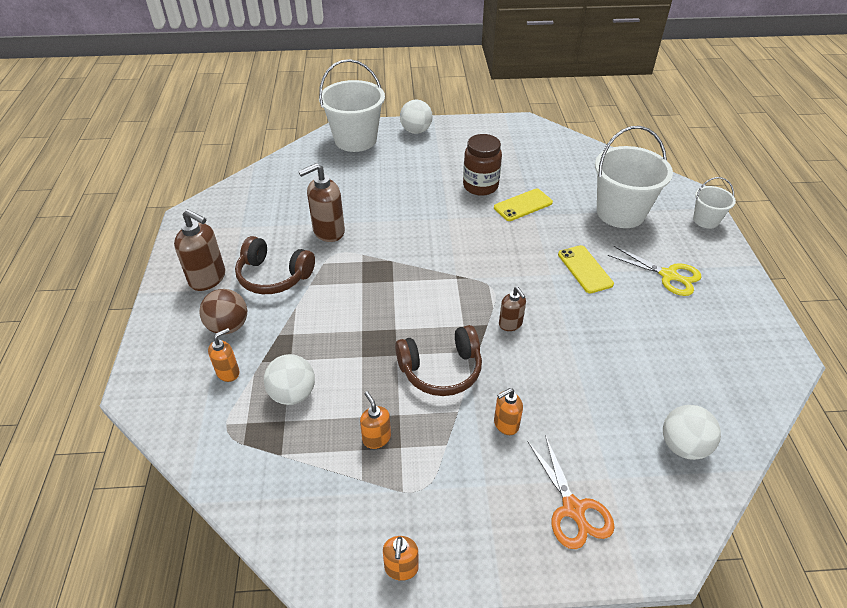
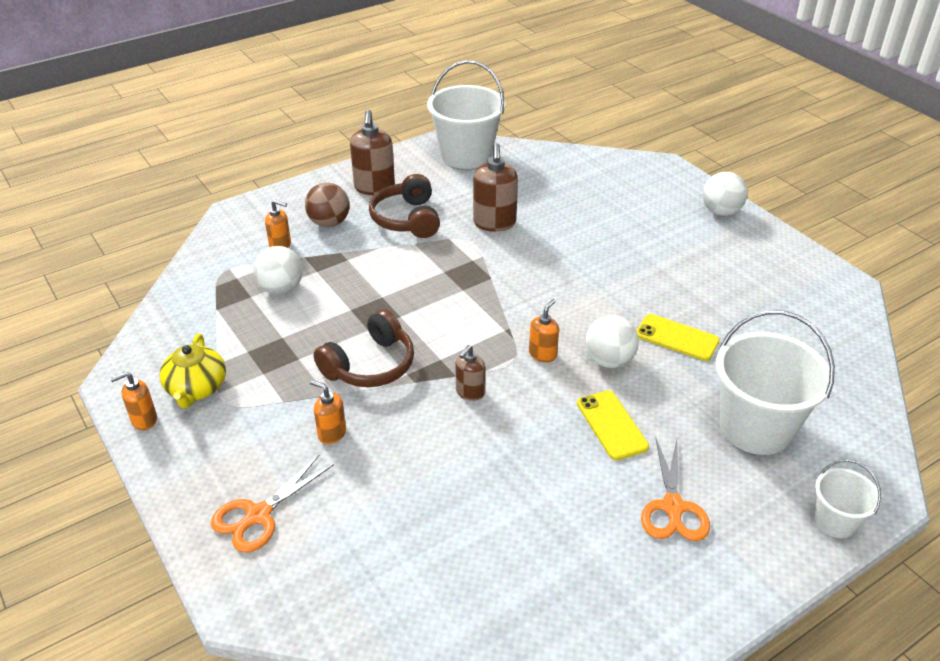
camera: 60 degrees right, 5 degrees down
brown soap dispenser [298,163,345,242] -> brown soap dispenser turned 120 degrees counterclockwise [473,143,518,232]
white bucket [319,59,385,152] -> white bucket moved to [427,60,505,169]
orange soap dispenser [360,391,391,449] -> orange soap dispenser moved to [529,299,559,362]
brown headphones [395,325,482,396] -> brown headphones turned 90 degrees counterclockwise [314,309,414,387]
brown jar [463,134,502,196] -> none
yellow phone [558,245,614,293] -> yellow phone turned 60 degrees counterclockwise [577,390,649,460]
yellow scissors [608,246,702,296] -> orange scissors [641,437,710,541]
white ball [663,405,721,460] -> white ball moved to [585,315,639,368]
none -> yellow teapot [159,334,226,408]

